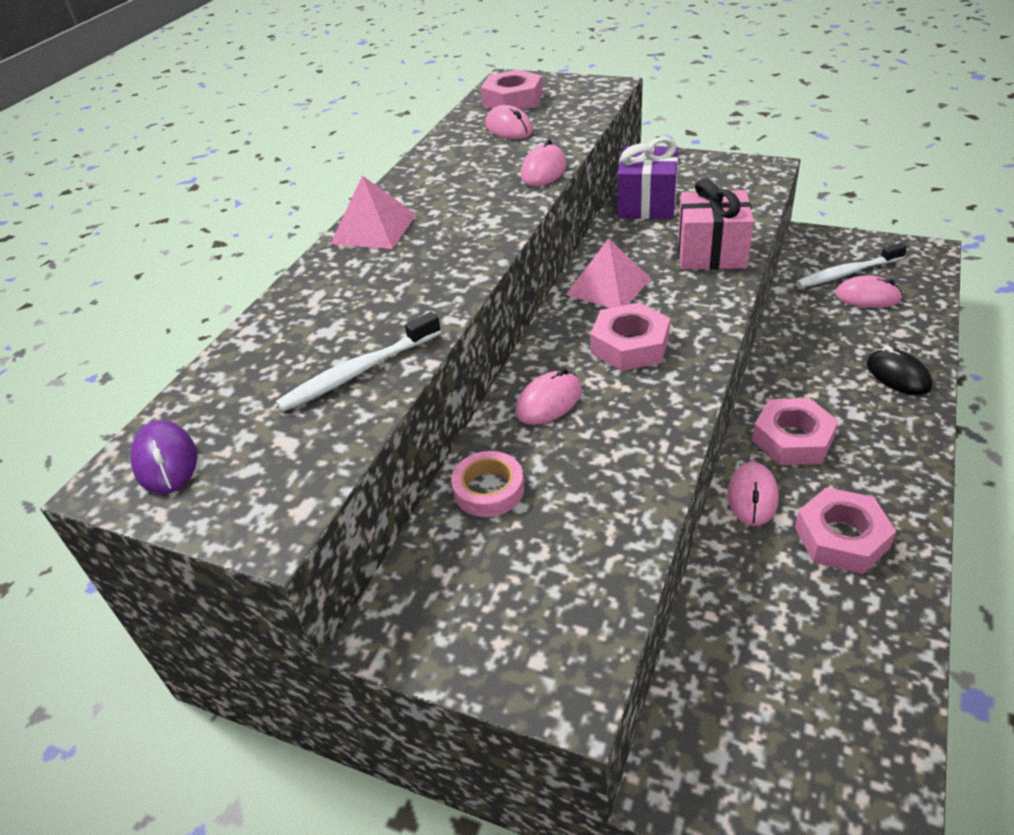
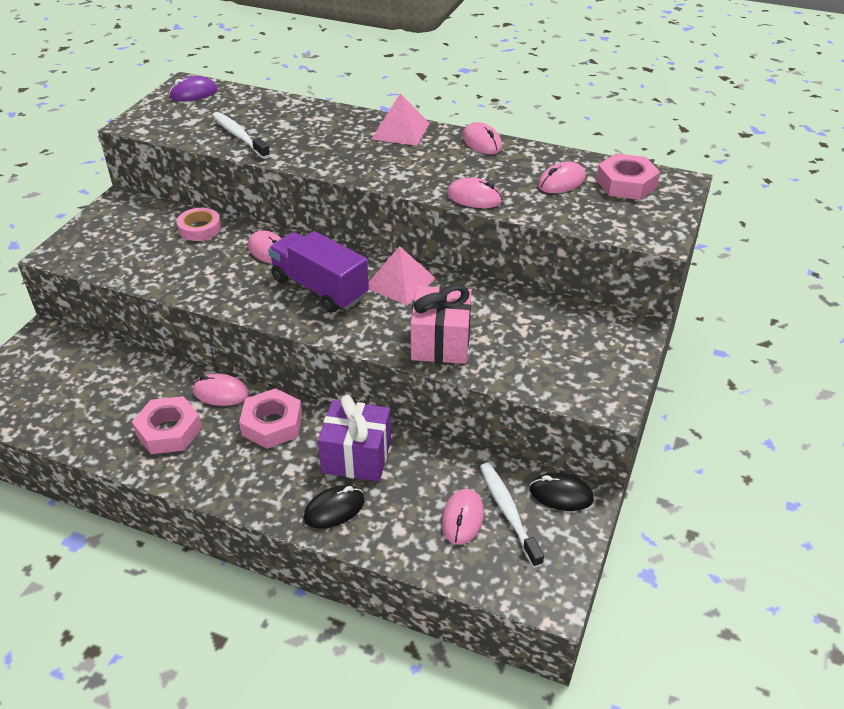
camera: 85 degrees right, 0 degrees up
pink nut [591,303,670,371] -> purple truck [268,231,369,312]
purple gift [617,137,678,219] -> purple gift moved to [318,395,391,481]
none -> pink mouse [462,122,502,154]
none -> black mouse [530,473,594,511]

